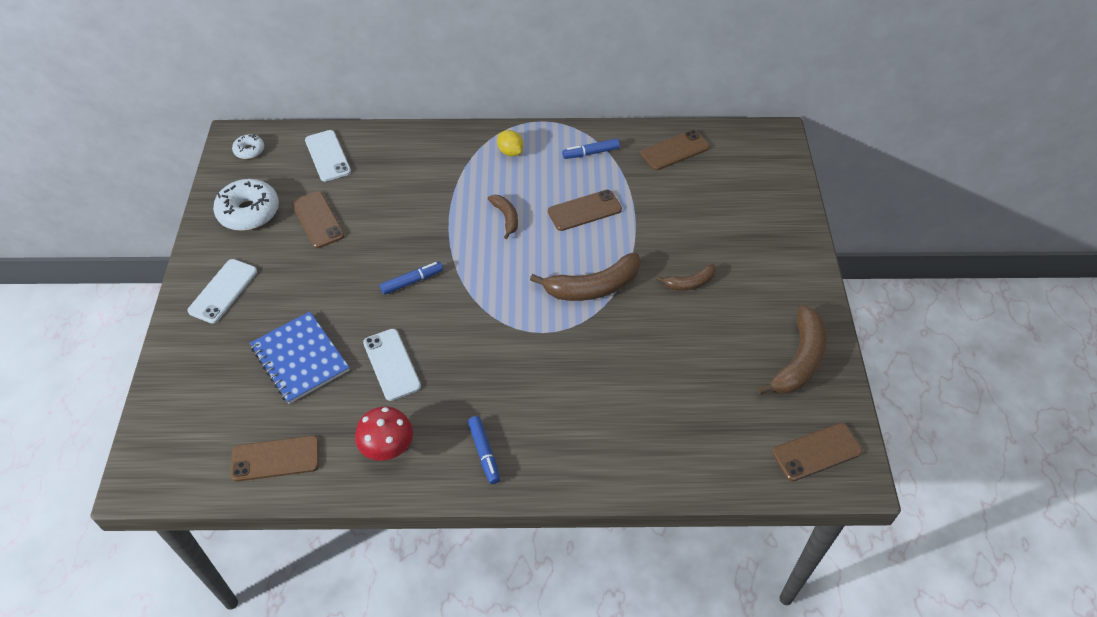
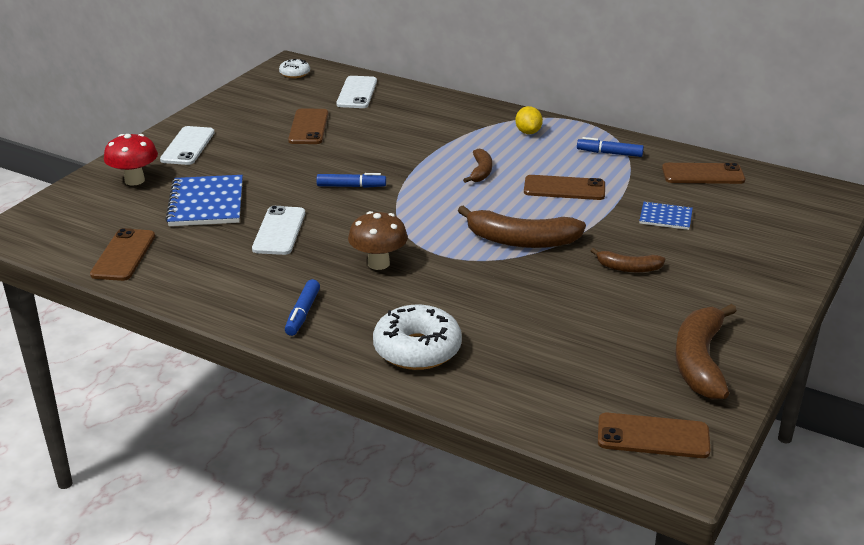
camera: 30 degrees right, 20 degrees down
white phone [187,259,257,324] -> white phone turned 45 degrees counterclockwise [160,126,215,165]
white donut [213,179,279,231] -> white donut moved to [373,305,462,370]
brown phone [231,435,319,482] -> brown phone turned 75 degrees clockwise [90,228,155,281]
red mushroom [355,407,413,461] -> red mushroom moved to [104,134,158,186]
brown banana [757,305,827,395] -> brown banana turned 135 degrees clockwise [675,304,737,400]
none -> brown mushroom [348,211,408,270]
none -> blue notebook [639,201,693,230]

